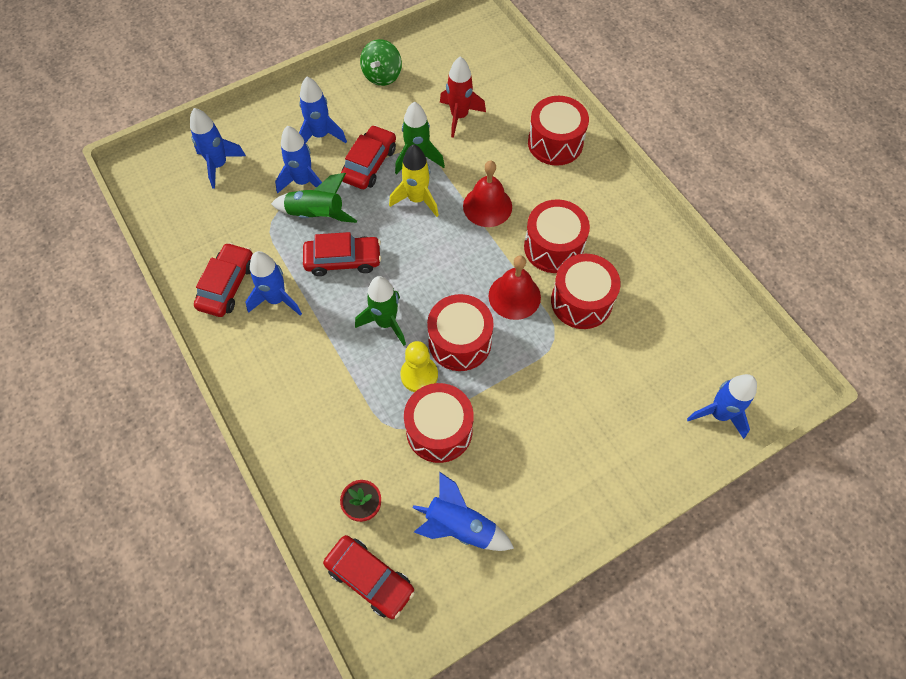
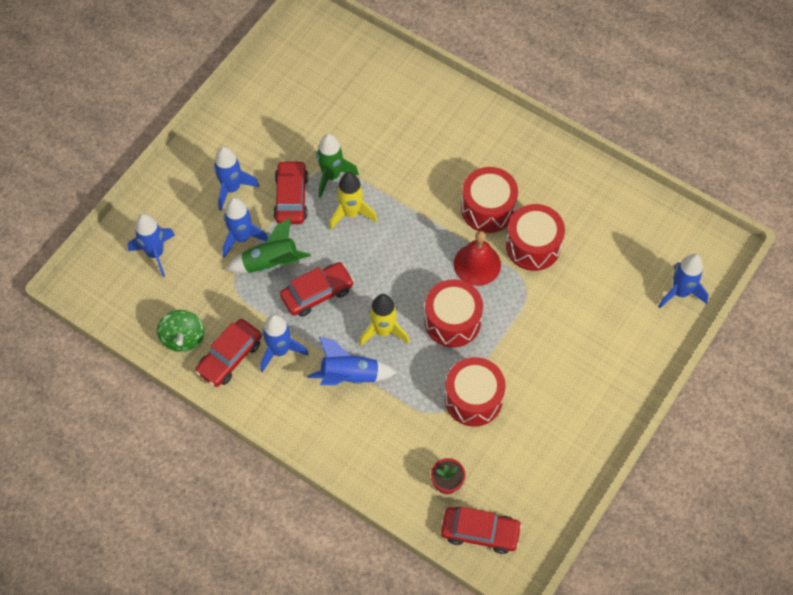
camera: 25 degrees left, 0 degrees up
red car [194,242,253,317] -> red car turned 135 degrees counterclockwise [195,319,262,387]
green rocket [355,276,406,346] -> yellow rocket [359,294,410,346]
green spinning top [360,39,402,86] -> green spinning top moved to [157,310,204,352]
yellow pawn [400,341,438,392] -> none
blue rocket [413,472,514,551] -> blue rocket moved to [308,337,397,385]
red rocket [440,56,486,138] -> none
red bell [463,160,512,227] -> none
red drum [528,96,589,166] -> none

